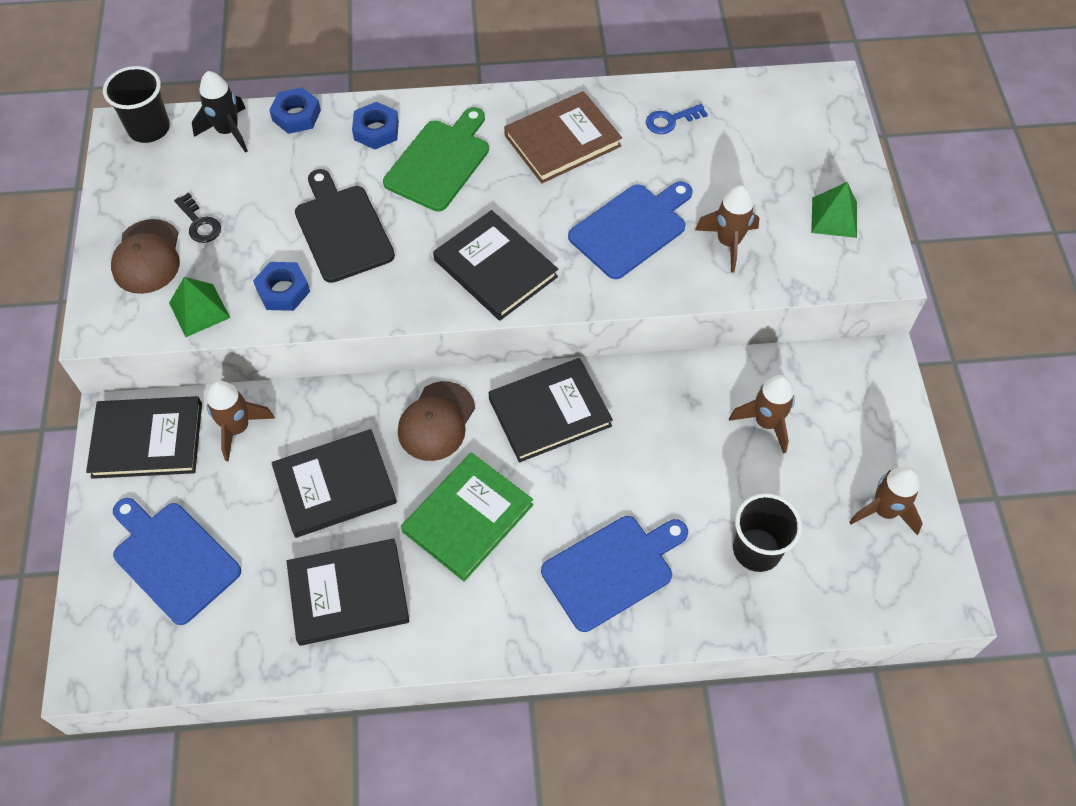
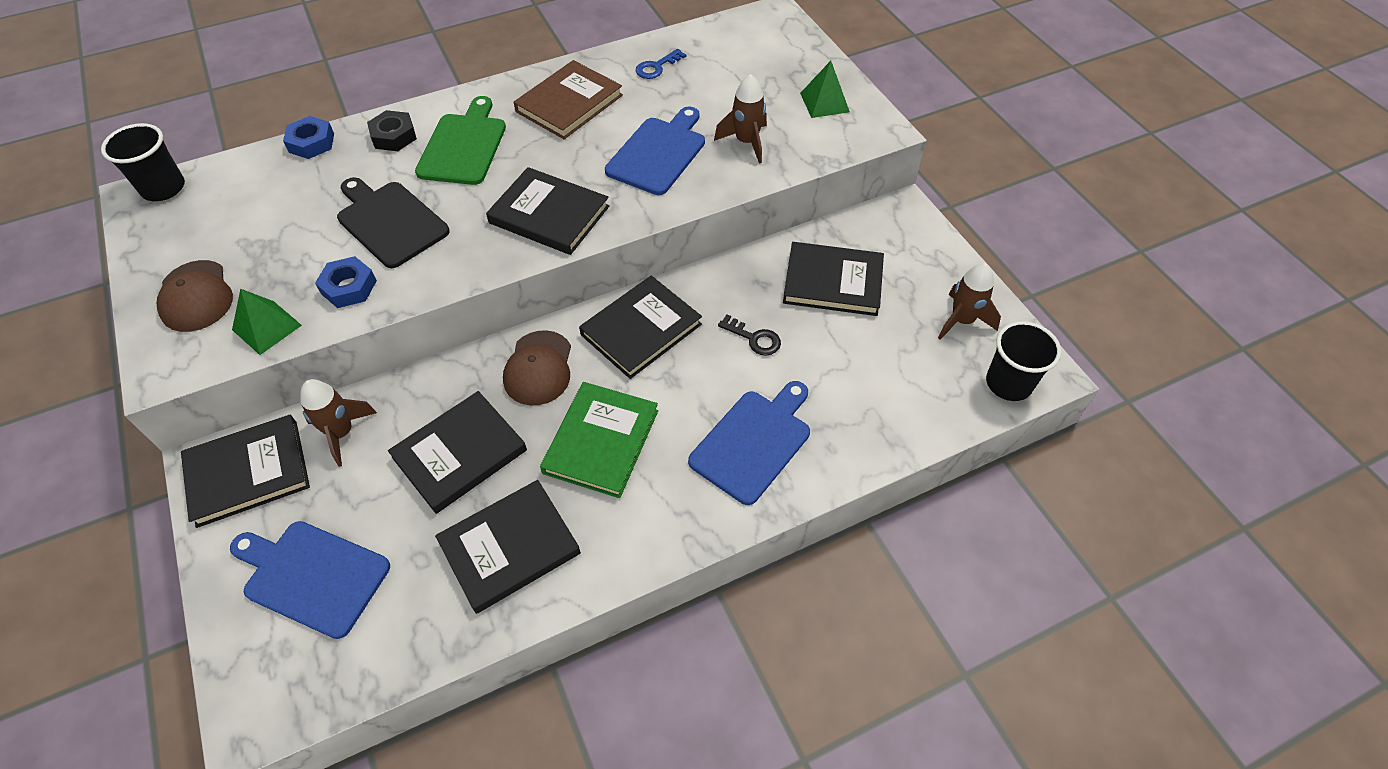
camera: 20 degrees left, 5 degrees down
black key [174,193,221,243] -> black key moved to [718,314,781,356]
black rocket [192,71,248,153] -> none
blue nut [352,102,399,150] -> black nut [367,110,417,151]
brown rocket [729,375,795,454] -> black book [783,242,884,316]
black cup [733,493,802,572] -> black cup moved to [986,321,1061,401]

